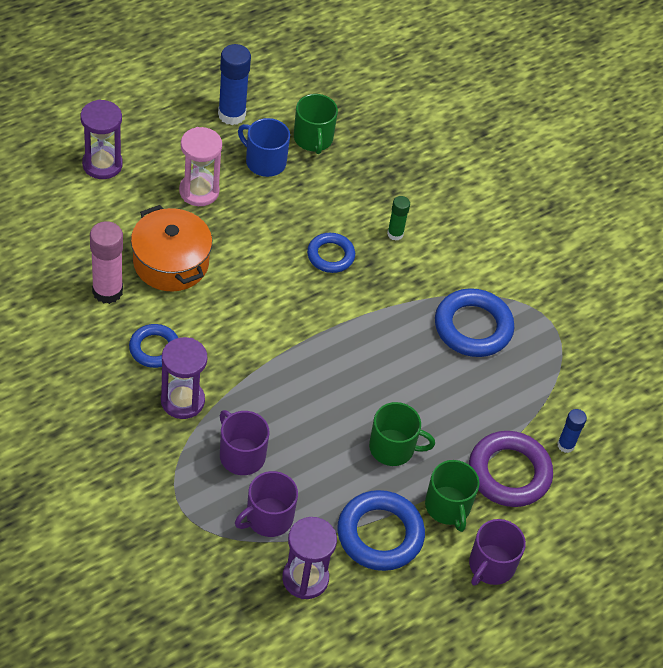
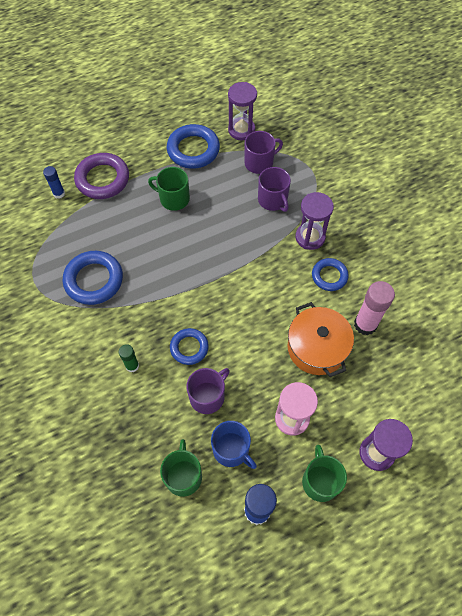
camera: 165 degrees left, 10 degrees up
green mug [425,460,479,532] -> green mug moved to [302,445,347,502]
purple mug [469,519,526,585] -> purple mug moved to [187,368,230,414]

